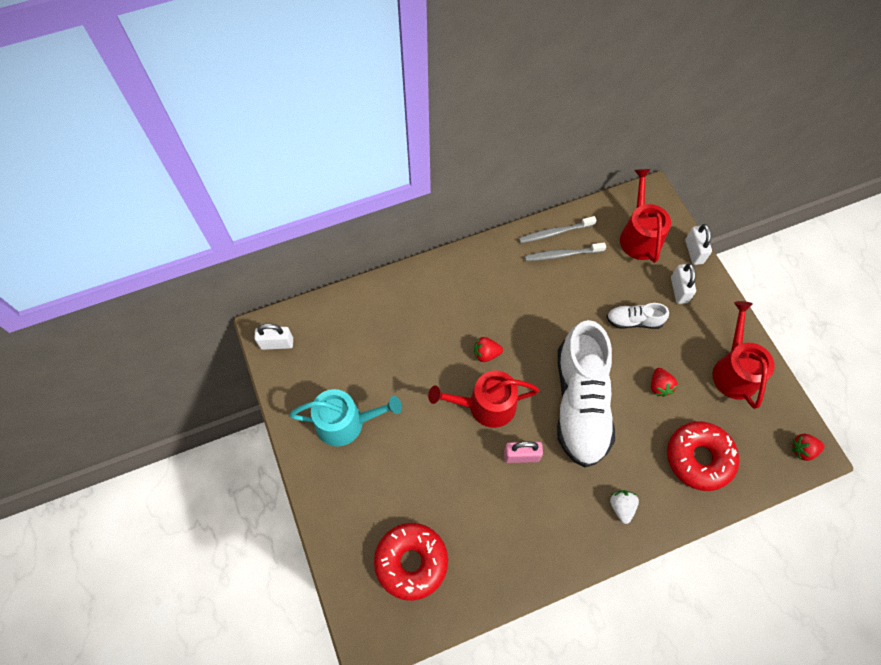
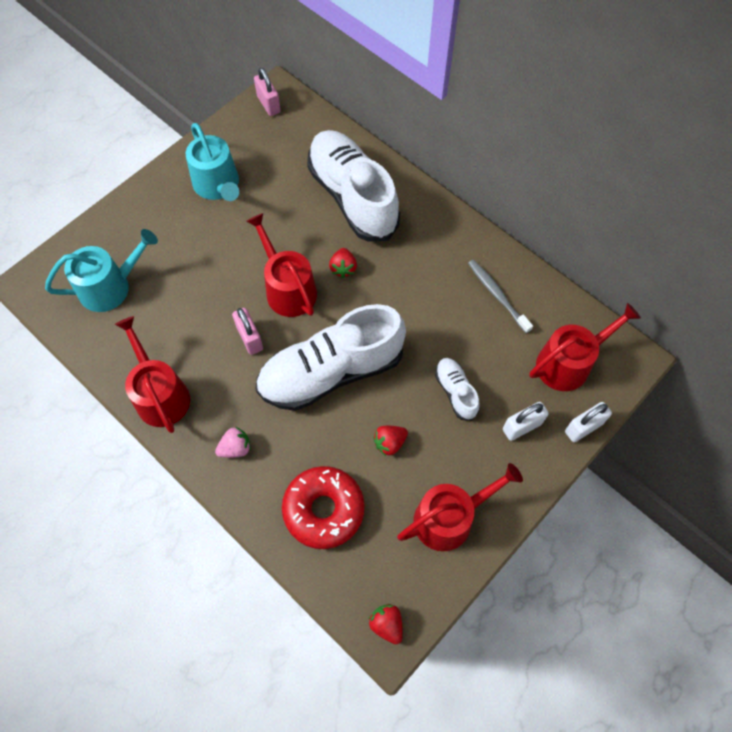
camera: 65 degrees right, 0 degrees up
white padlock [254,324,293,350] -> pink padlock [254,68,281,116]
red donut [374,523,448,601] -> turquoise watering can [45,229,158,312]
red strawberry [474,337,503,362] -> red strawberry turned 150 degrees counterclockwise [329,248,357,278]
grey toothbrush [519,216,597,243] -> none
white strawberry [610,490,639,524] -> pink strawberry [215,427,251,458]
none -> red watering can [115,316,190,433]
none -> white shoe [307,130,400,242]

